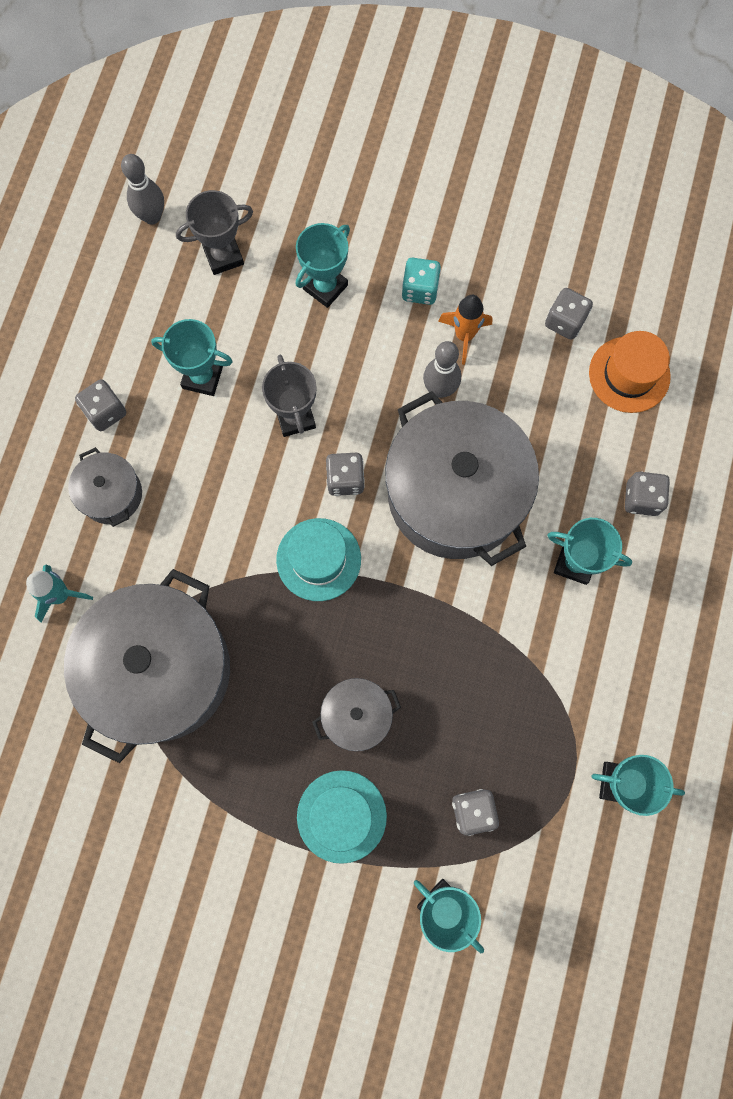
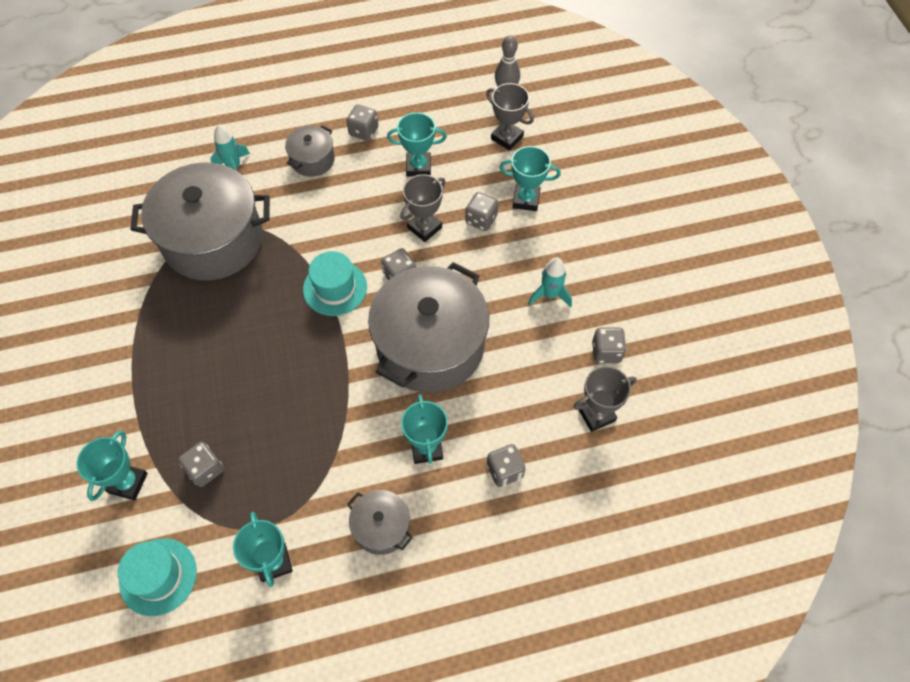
camera: 60 degrees right, 15 degrees down
turquoise trophy [151,319,233,396] -> turquoise trophy turned 75 degrees counterclockwise [387,112,447,177]
turquoise hat [297,770,387,864] -> turquoise hat moved to [118,538,197,616]
grey pot [312,678,401,751] -> grey pot moved to [347,490,413,555]
turquoise dice [402,258,441,305] -> none
grey bowling pin [423,341,461,398] -> none
orange rocket [438,295,492,365] -> turquoise rocket [528,258,572,307]
orange hat [589,331,671,413] -> grey trophy [573,366,637,432]
none -> grey dice [465,192,498,231]

